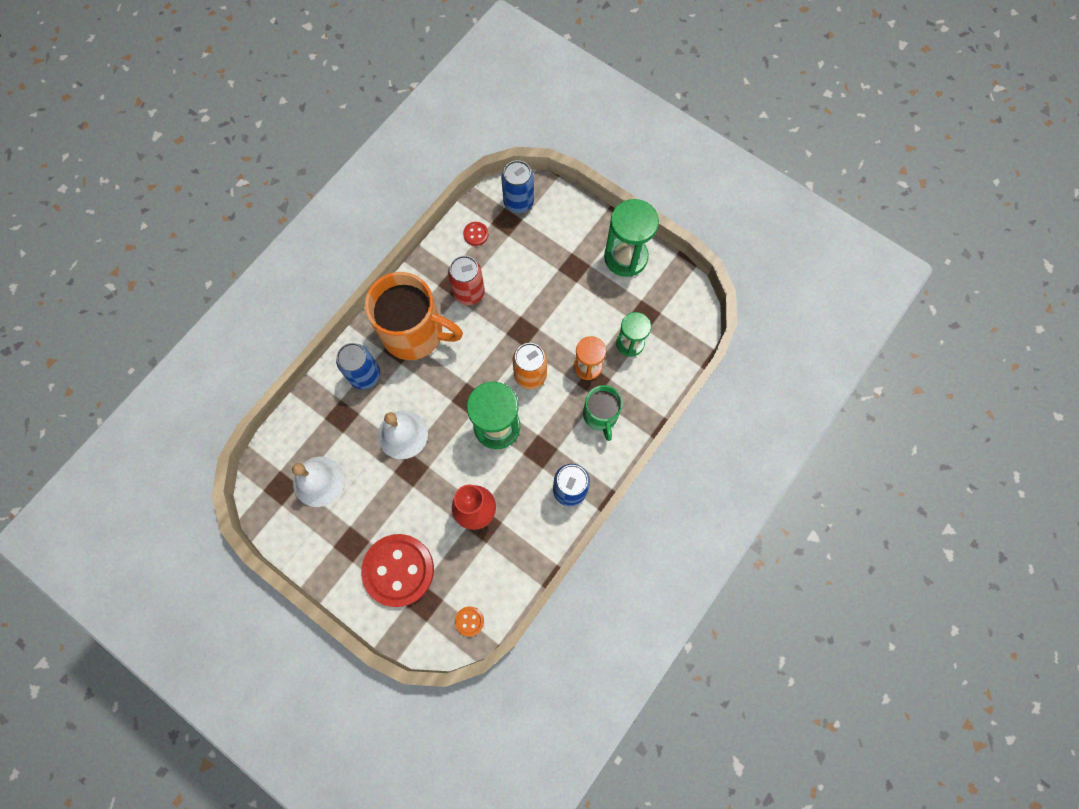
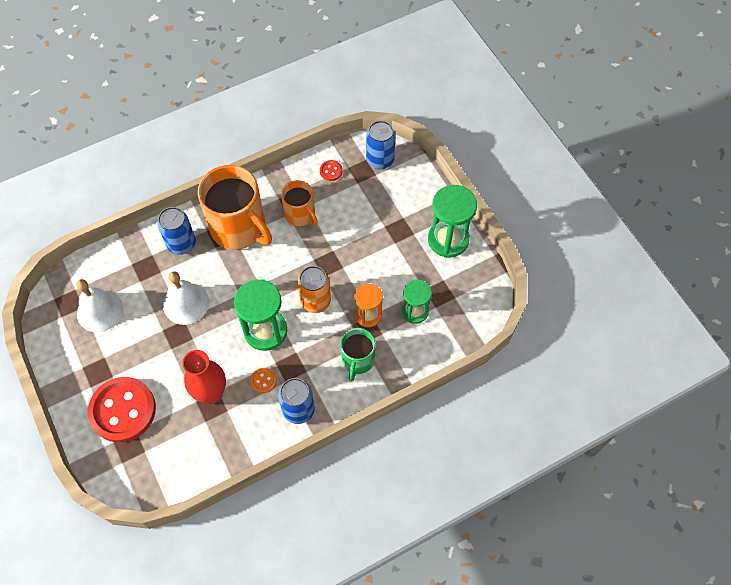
camera: 25 degrees right, 10 degrees down
red can [448,256,485,305] -> orange mug [281,180,318,226]
orange button [455,606,484,637] -> orange button moved to [250,368,277,393]

